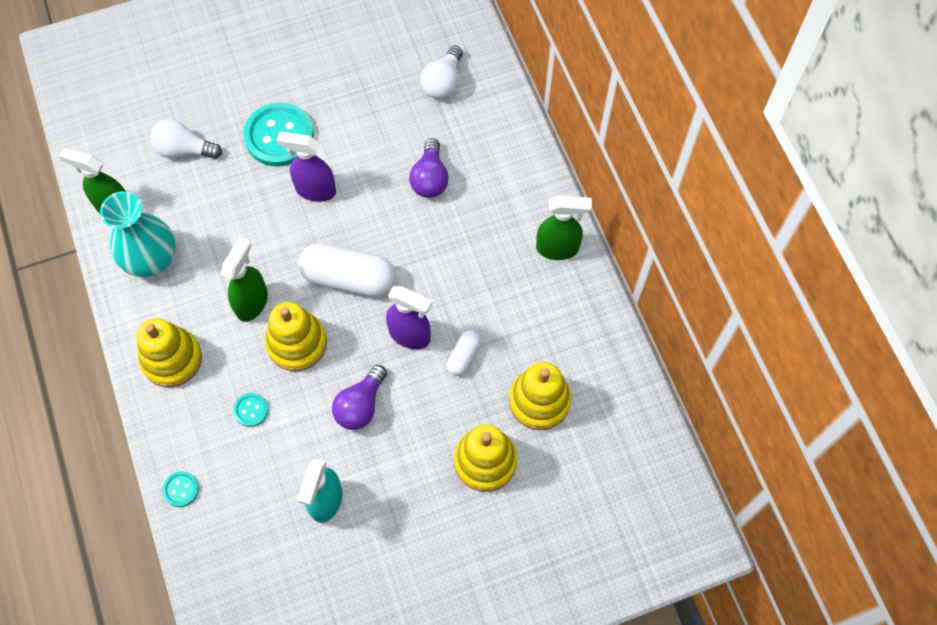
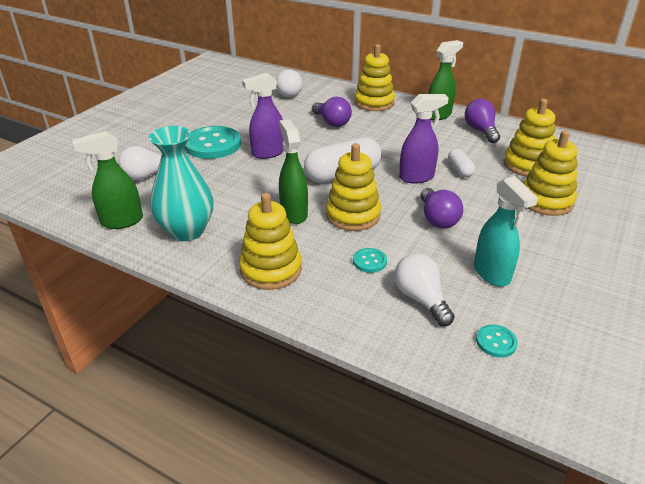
camera: 40 degrees left, 30 degrees down
turquoise button [162,471,199,507] -> turquoise button moved to [476,325,518,358]
none -> yellow stacking toy [354,44,395,111]
none -> white light bulb [394,253,455,326]
none -> purple light bulb [465,99,500,143]

